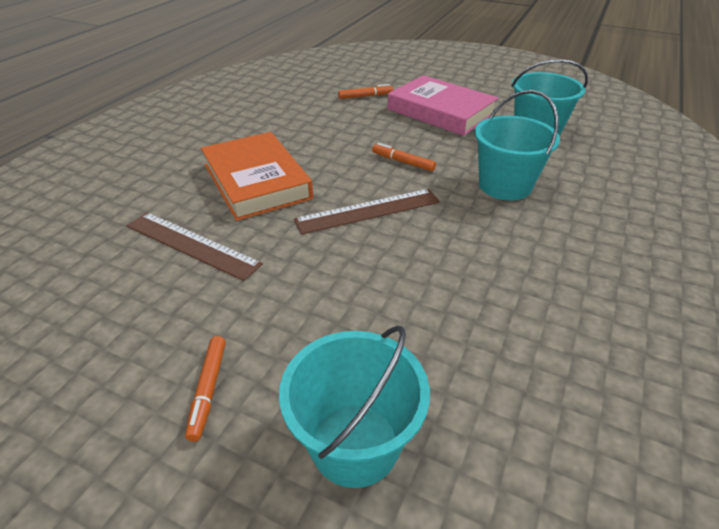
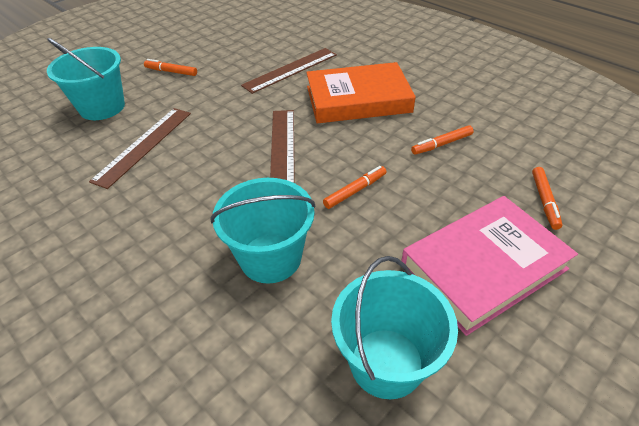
camera: 110 degrees right, 5 degrees up
none -> brown ruler [89,108,191,189]
none -> orange marker [411,125,474,155]

